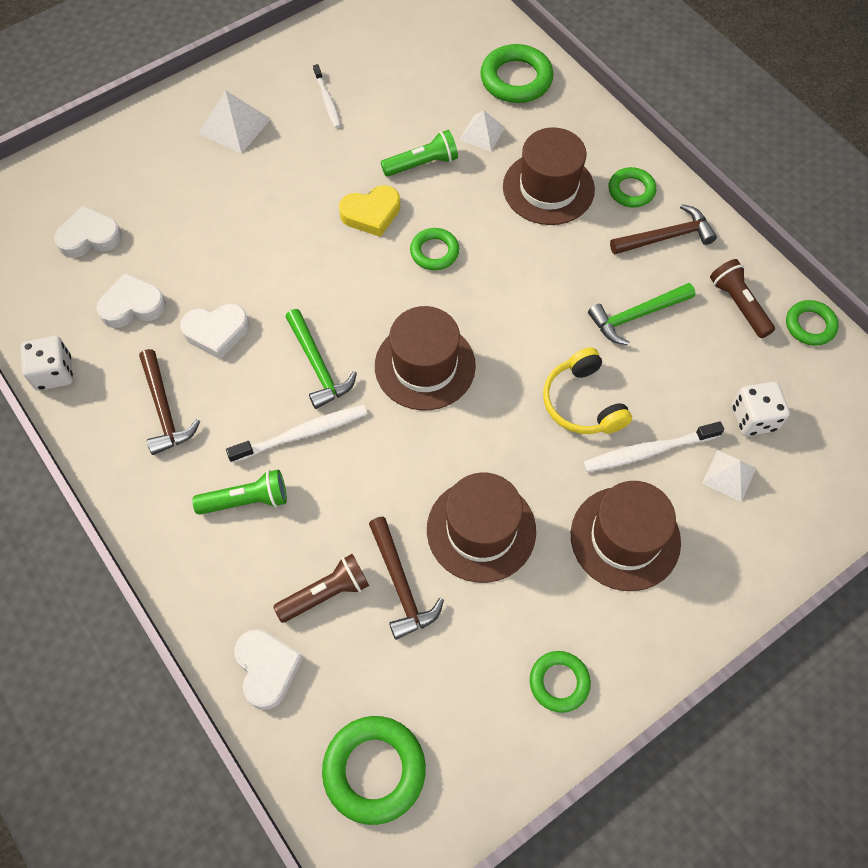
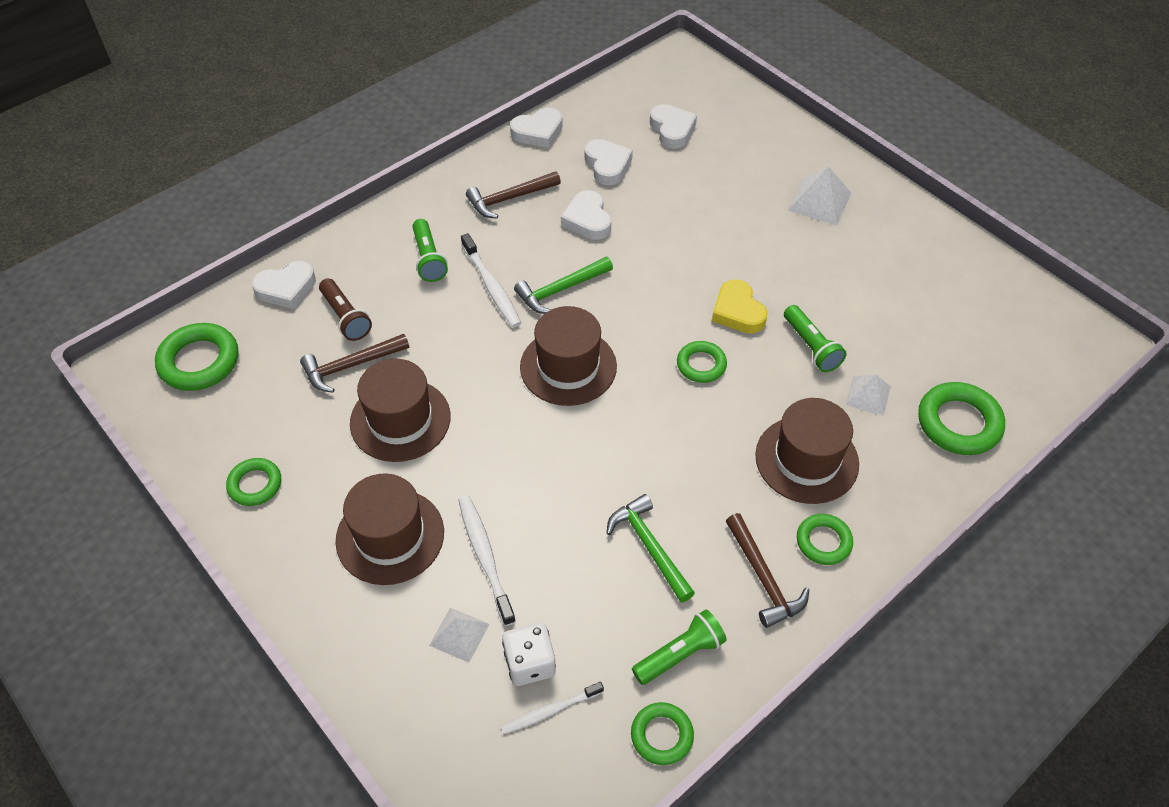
camera: 85 degrees right, 10 degrees down
white dice [20,336,73,391] -> white heart [510,108,563,148]
white toothbrush [313,64,341,128] -> white toothbrush moved to [500,682,604,734]
yellow headphones [543,347,632,434] -> none
brown flashlight [710,259,775,338] -> green flashlight [632,609,727,685]

